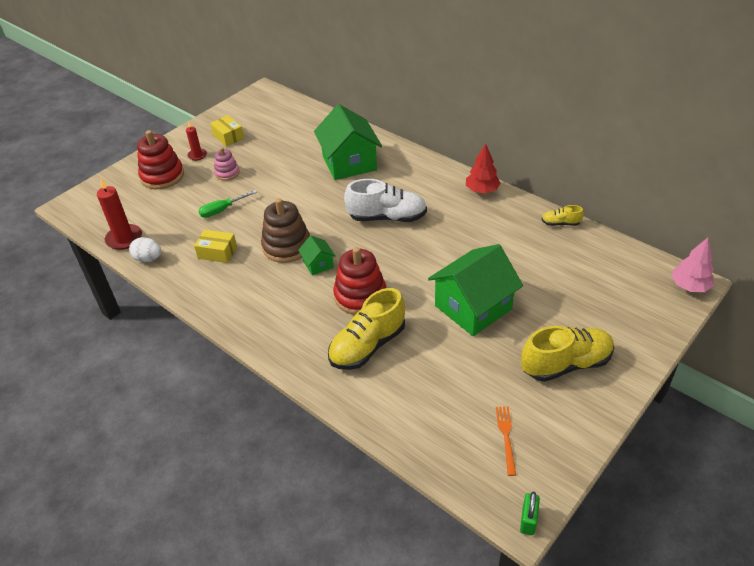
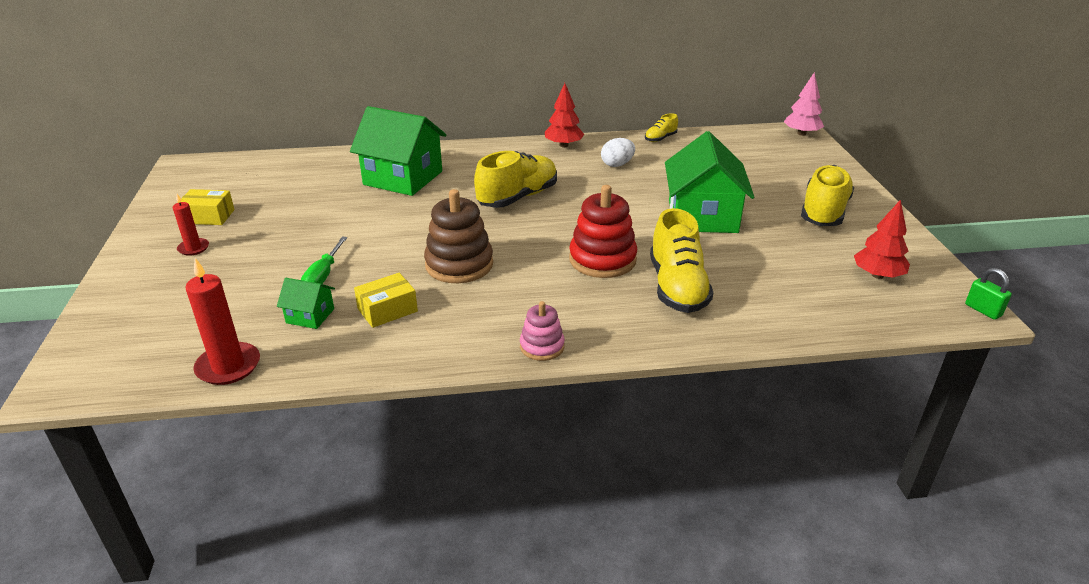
camera: 50 degrees left, 10 degrees down
white egg [129,237,161,262] -> white egg moved to [601,138,635,167]
red stacking toy [137,130,184,189] -> none
pink stacking toy [214,147,240,181] -> pink stacking toy moved to [520,301,565,361]
green house [298,235,336,275] -> green house moved to [277,278,335,329]
white shoe [344,179,427,222] -> yellow shoe [474,151,557,208]
orange fork [496,407,516,476] -> red tree [854,199,910,279]

